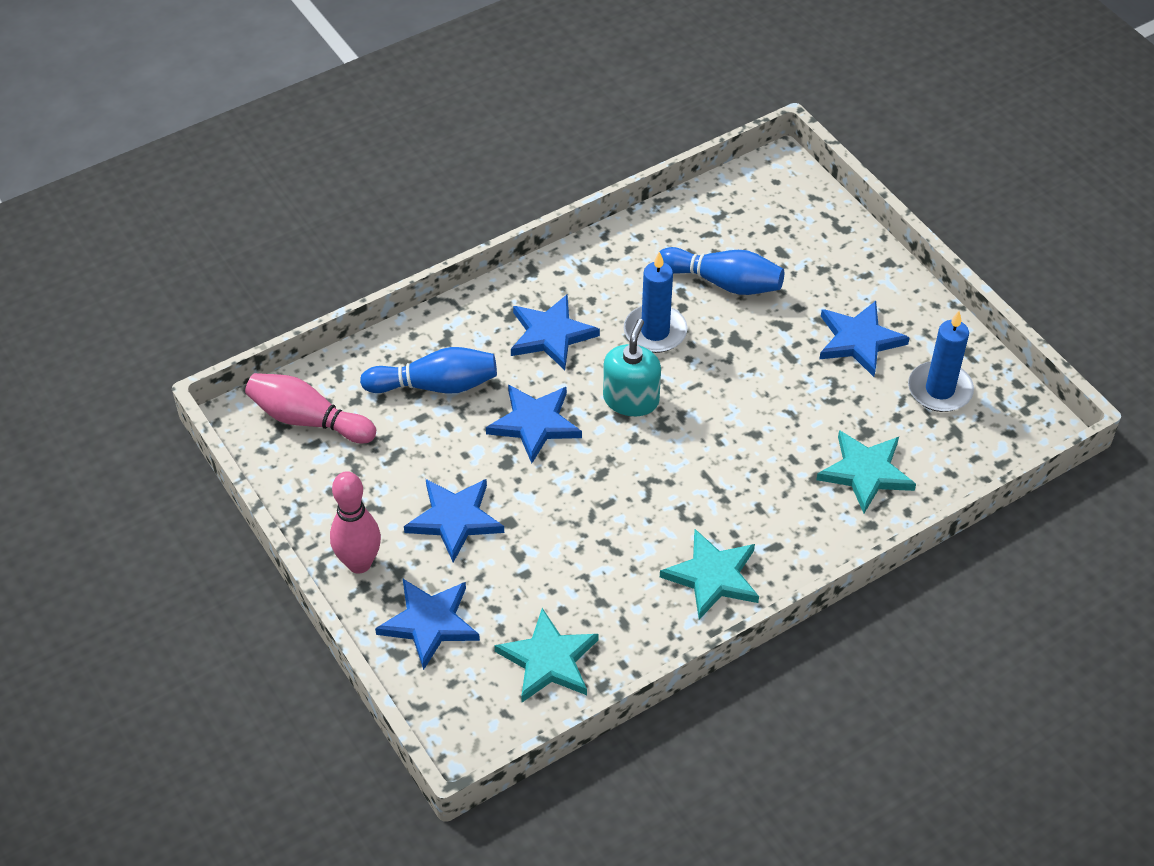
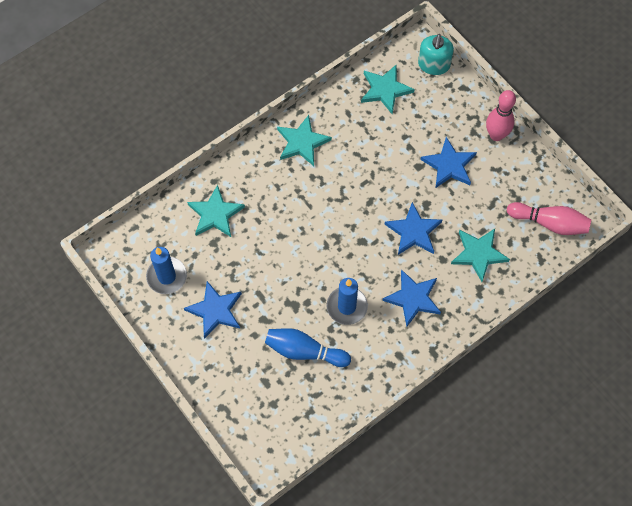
camera: 175 degrees right, 15 degrees up
blue bowling pin [360,347,497,394] -> turquoise star [451,229,510,282]
blue star [375,579,480,670] -> none
turquoise soap dispenser [603,319,661,416] -> turquoise soap dispenser moved to [418,34,454,75]

